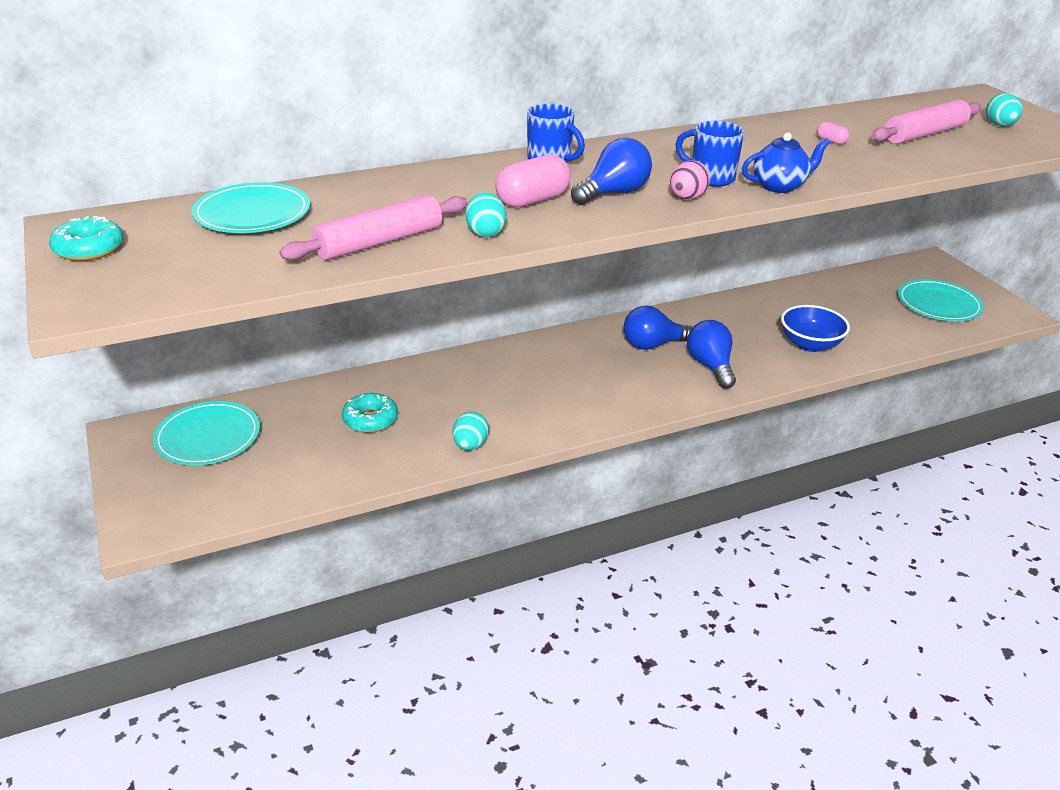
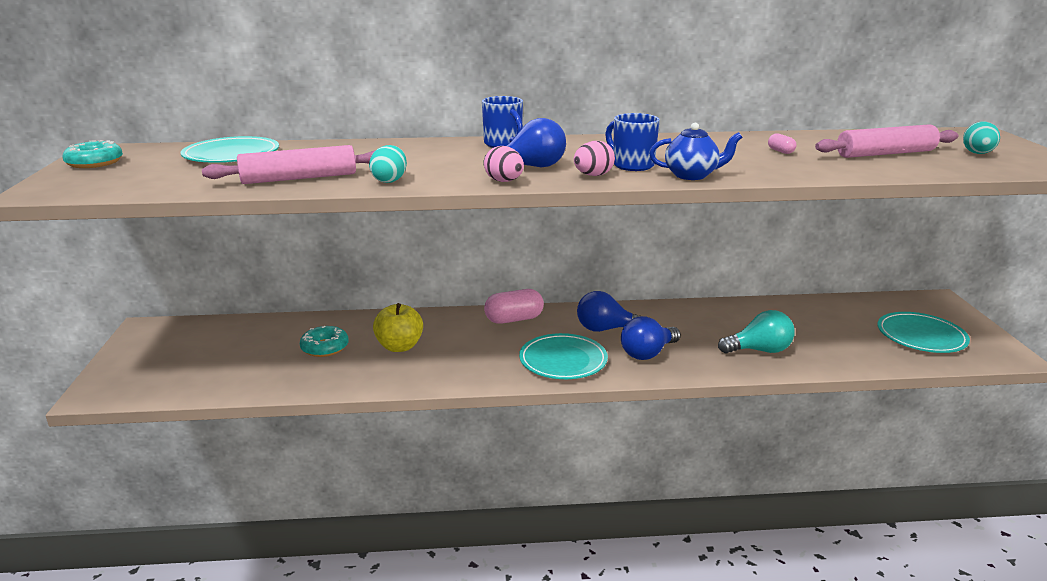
camera: 20 degrees right, 10 degrees down
turquoise plate [153,401,260,465] -> turquoise plate moved to [519,333,608,379]
turquoise egg [453,412,489,450] -> none
pink capsule [495,154,571,208] -> pink capsule moved to [484,289,544,324]
blue light bulb [687,320,736,388] -> blue light bulb turned 135 degrees counterclockwise [621,316,681,360]
blue bowl [781,305,850,352] -> turquoise light bulb [718,310,795,353]
none -> yellow apple [373,303,423,352]
none -> pink egg [484,146,524,182]

